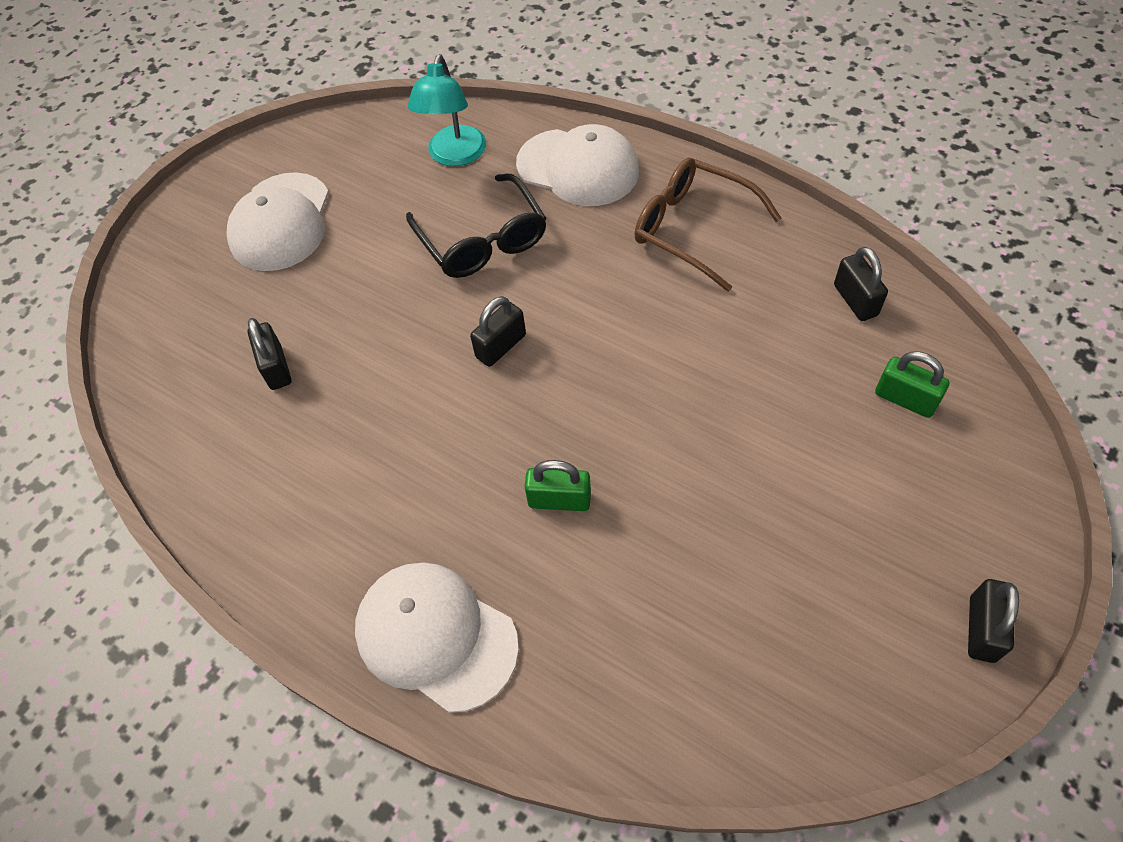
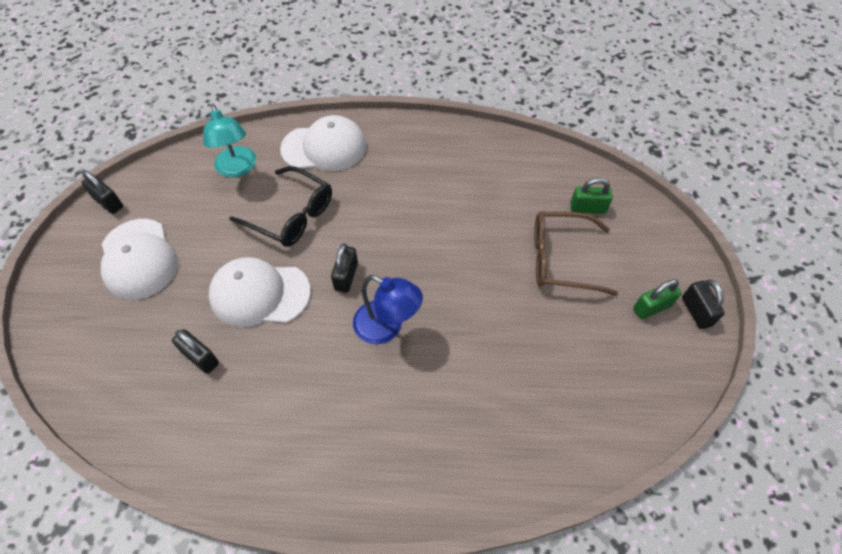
camera: 35 degrees left, 0 degrees up
white cap [355,563,519,713] -> white cap moved to [208,257,311,327]
green padlock [525,460,591,511] -> green padlock moved to [633,279,682,319]
brown glasses [634,158,782,292] -> brown glasses moved to [534,212,618,296]
black padlock [834,247,888,321] -> black padlock moved to [82,170,123,214]
none -> blue lamp [353,275,423,344]

